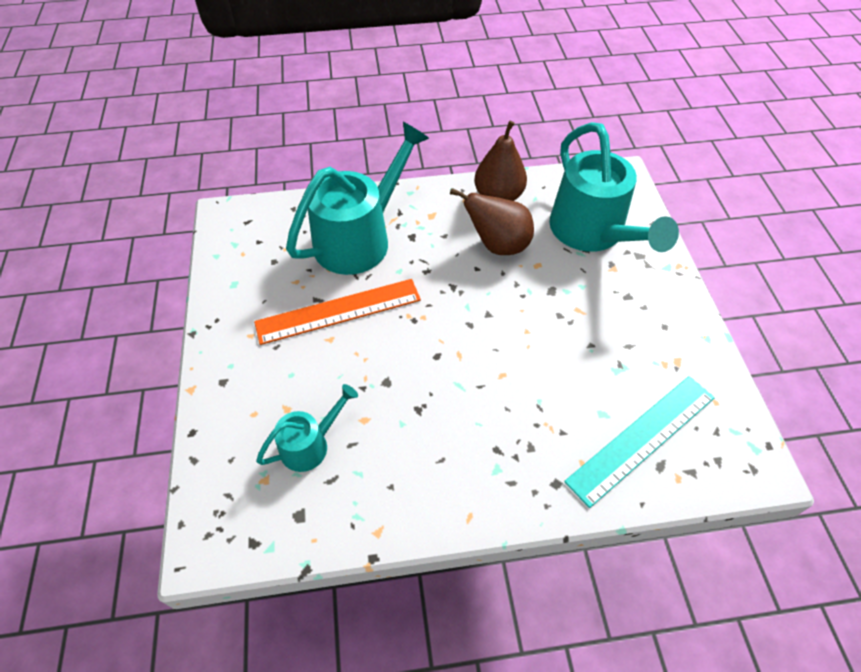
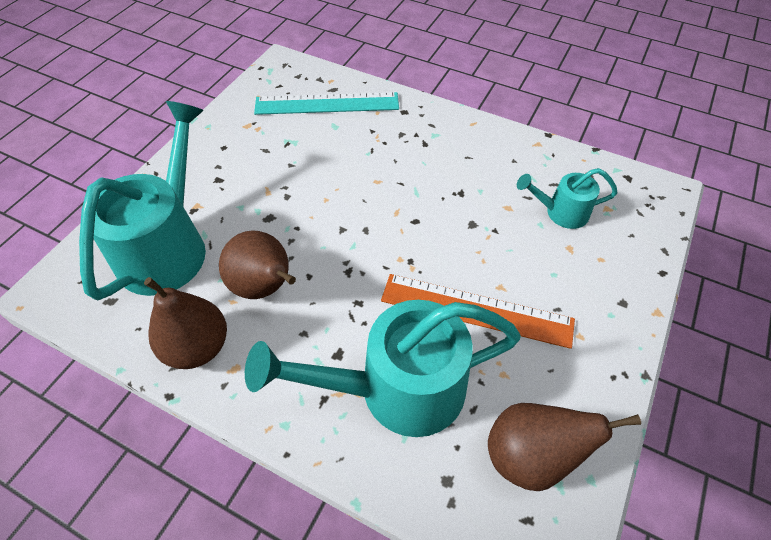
camera: 145 degrees left, 0 degrees up
none -> brown pear [488,403,641,491]

